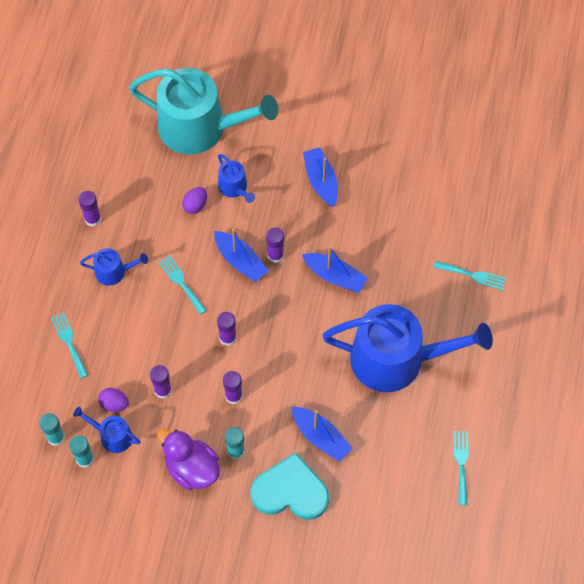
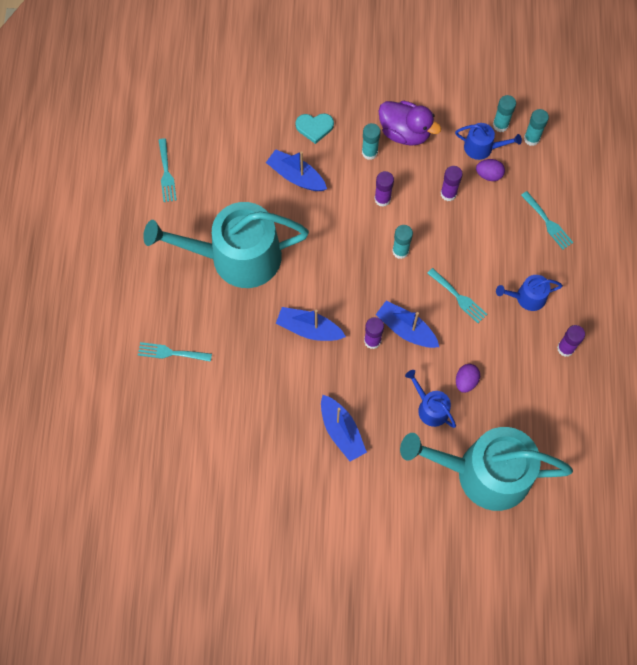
camera: 170 degrees right, 5 degrees up
purple glue stick [217,312,237,346] -> turquoise glue stick [392,225,413,259]
turquoise heart [251,453,329,520] -> turquoise heart [296,113,334,144], size x0.55
blue watering can [322,304,493,392] -> turquoise watering can [143,202,309,288]

